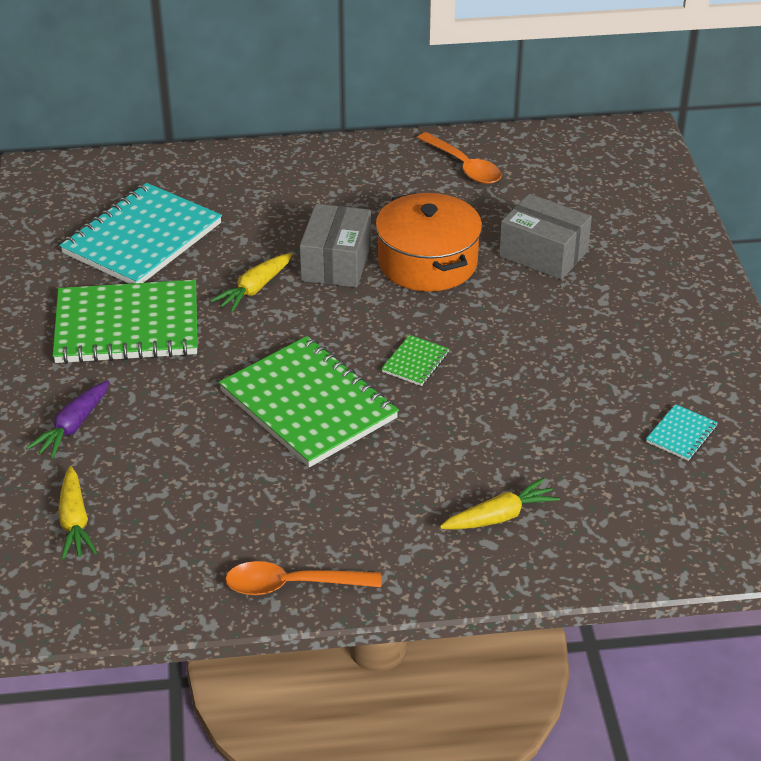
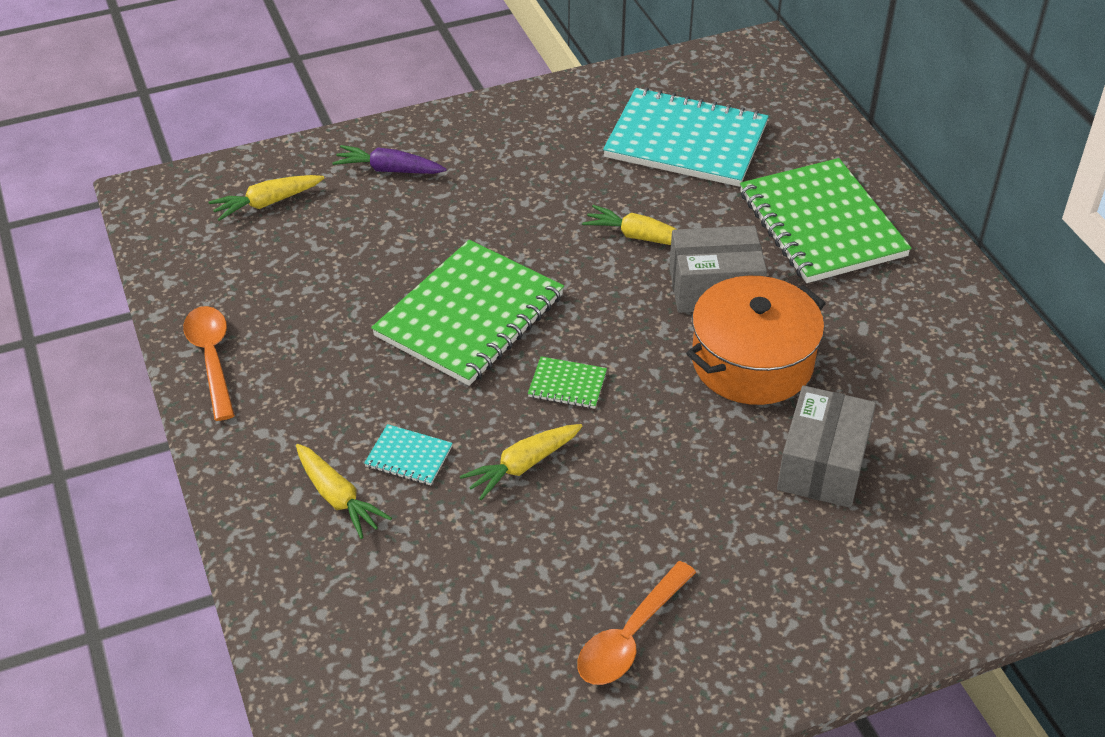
camera: 75 degrees right, 5 degrees up
green notebook [53,280,198,364] -> green notebook moved to [740,158,912,283]
orange spoon [417,132,502,184] -> orange spoon moved to [577,561,696,685]
turquoise notebook [646,404,718,461] -> turquoise notebook moved to [364,424,453,485]
none -> yellow carrot [460,424,582,500]

